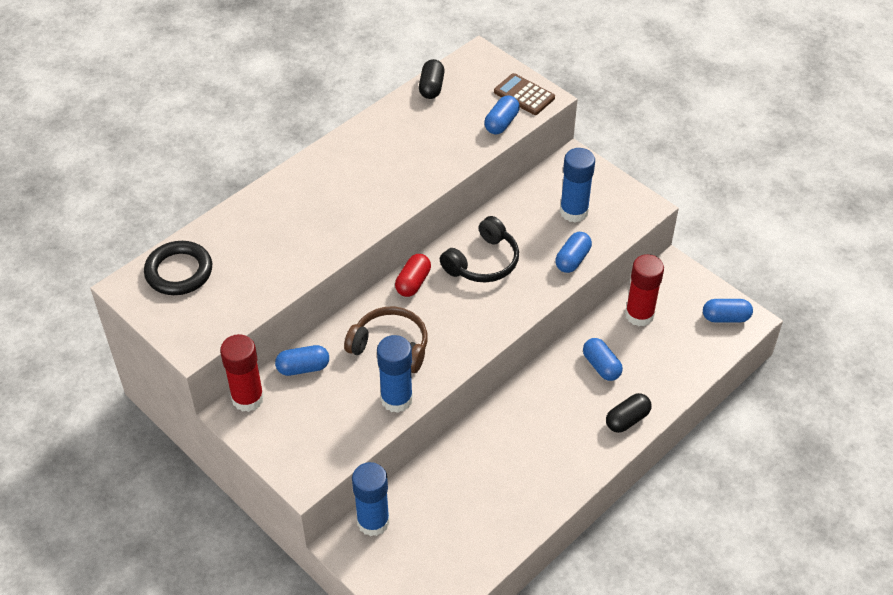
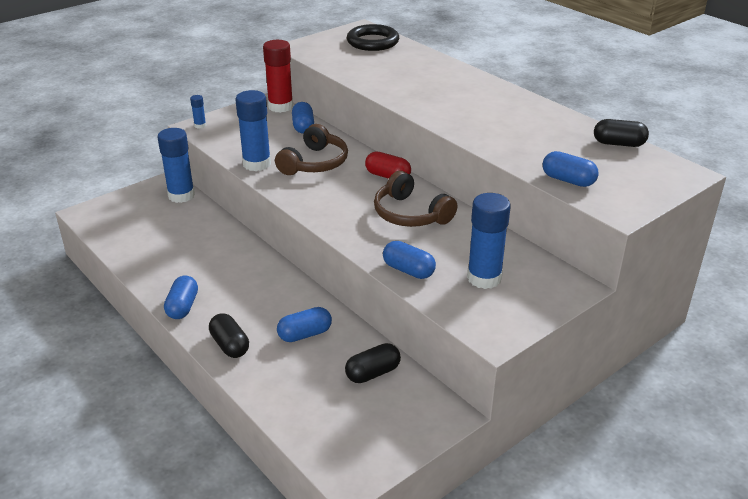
camera: 95 degrees right, 15 degrees down
black headphones [440,216,519,283] -> brown headphones [374,171,457,227]
brown calculator [494,73,555,115] -> none
red glue stick [625,254,664,326] -> black capsule [345,343,401,383]
blue capsule [703,299,753,323] -> blue capsule moved to [164,275,198,319]
none -> blue glue stick [190,95,206,129]

